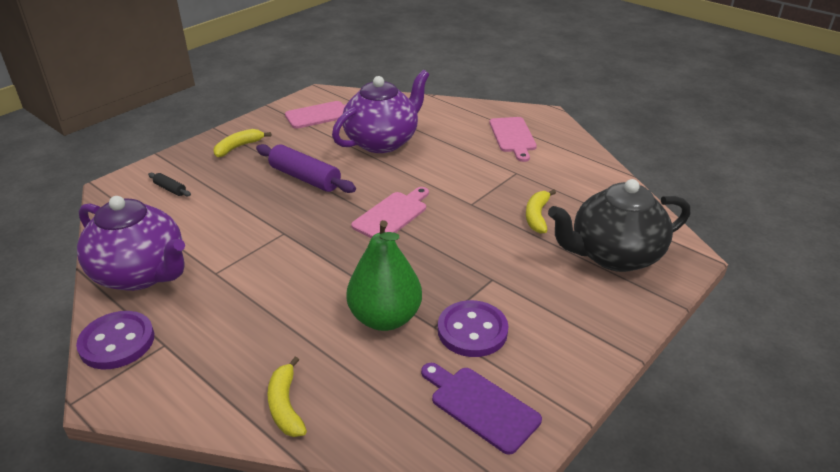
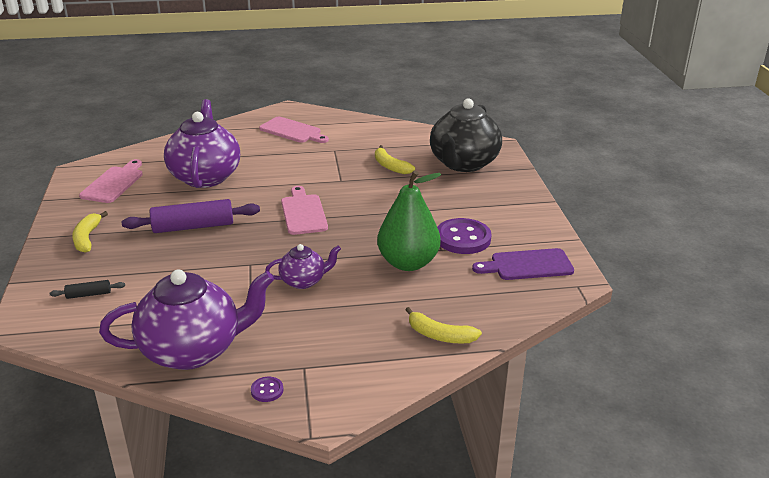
camera: 50 degrees left, 5 degrees down
purple button [76,311,154,369] -> purple button [251,377,283,402], size x0.45
none -> purple teapot [265,244,341,289]

